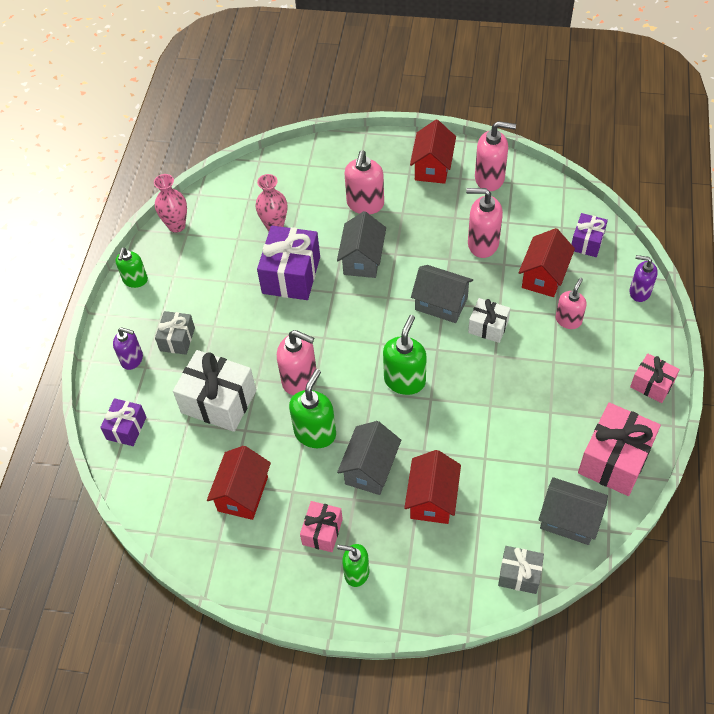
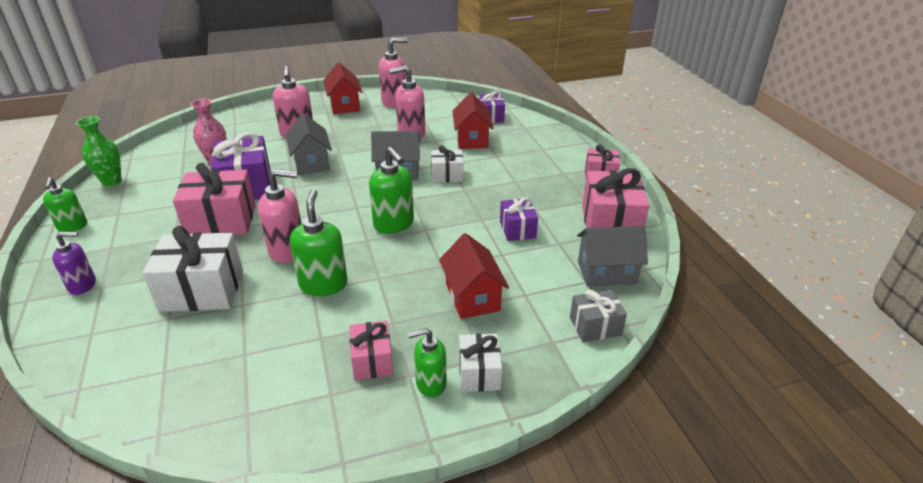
camera: 30 degrees left, 20 degrees down
purple gift [100,398,147,446] -> purple gift moved to [500,197,538,241]
pink vase [154,174,187,233] -> green vase [76,116,121,187]
grey gift [155,311,195,355] -> none
red house [207,446,271,520] -> none
grey house [337,421,401,495] -> none
green soap dispenser [383,315,427,395] -> green soap dispenser turned 150 degrees clockwise [369,147,414,234]
pink soap dispenser [556,278,587,329] -> none
purple soap dispenser [629,255,658,302] -> none
none -> pink gift [173,163,256,235]
none -> white gift [459,333,502,392]

